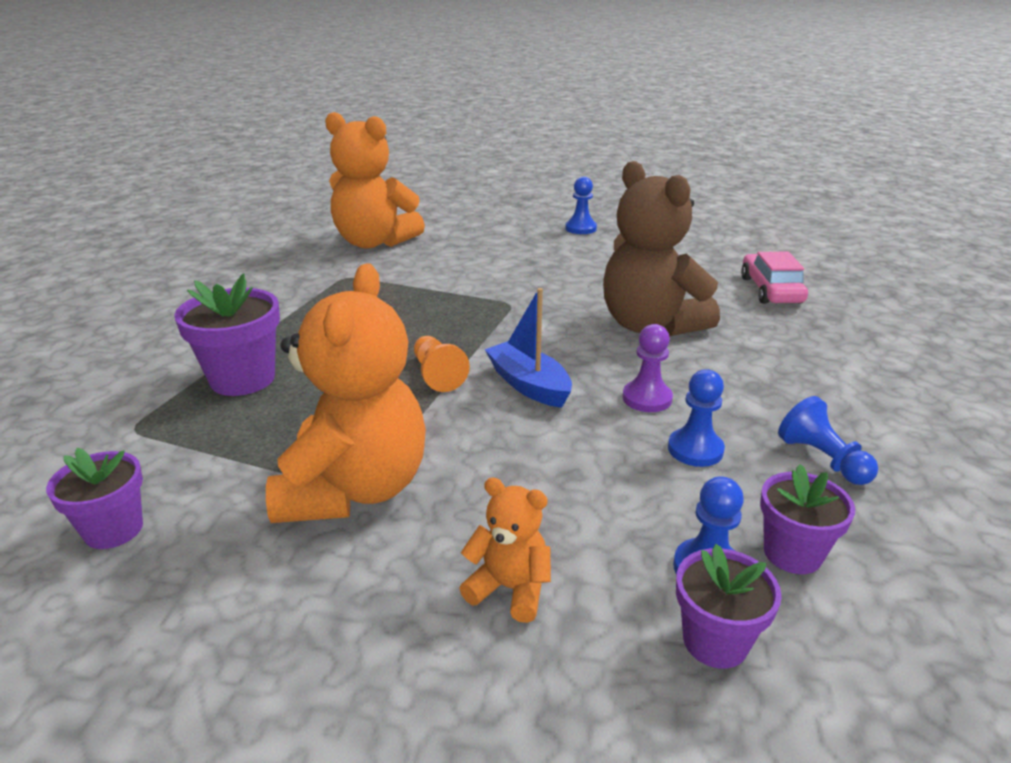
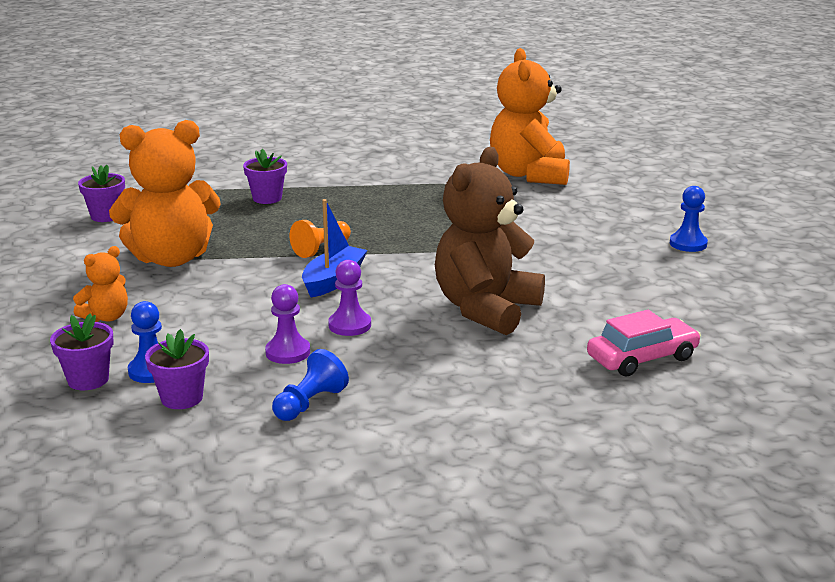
camera: 65 degrees right, 5 degrees down
purple flower pot [174,273,280,396] -> purple flower pot [243,149,287,204], size x0.65
orange teddy bear [459,477,551,623] -> orange teddy bear turned 45 degrees clockwise [73,246,128,322]
blue pawn [668,369,725,467] -> purple pawn [265,284,310,364]

